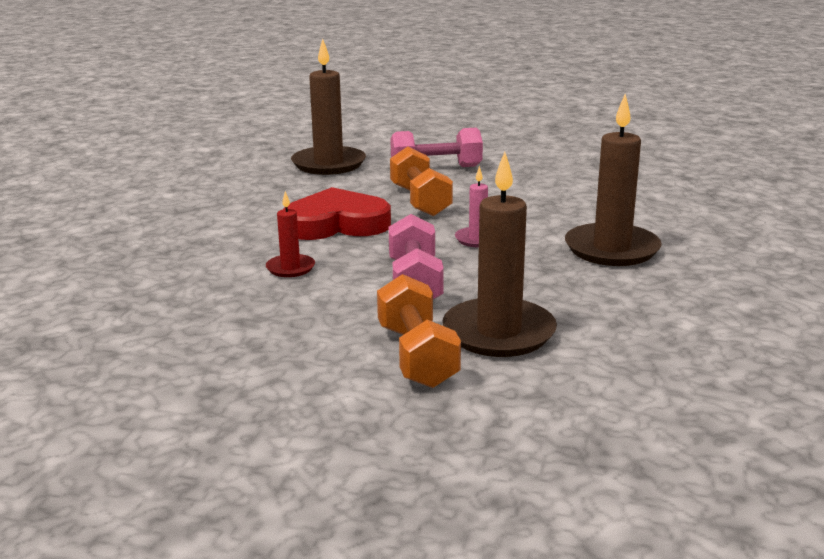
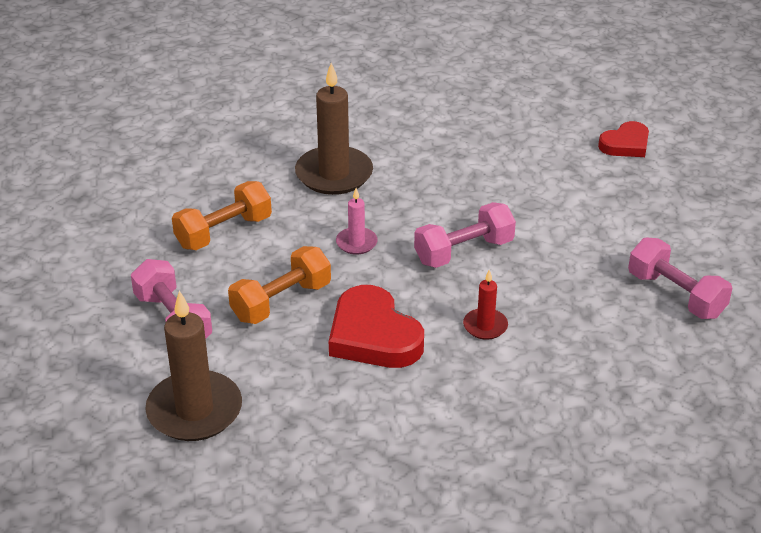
camera: 115 degrees left, 15 degrees up
orange dumbbell [377,274,461,388] -> orange dumbbell moved to [172,181,272,250]
brown candle [443,151,557,357] -> none
none -> red heart [598,121,649,157]
none -> pink dumbbell [628,238,732,319]

